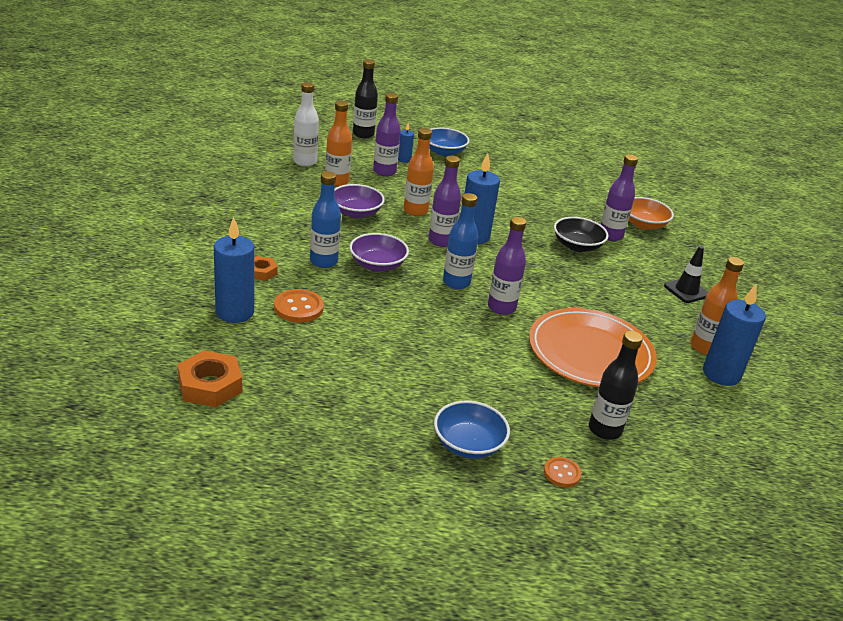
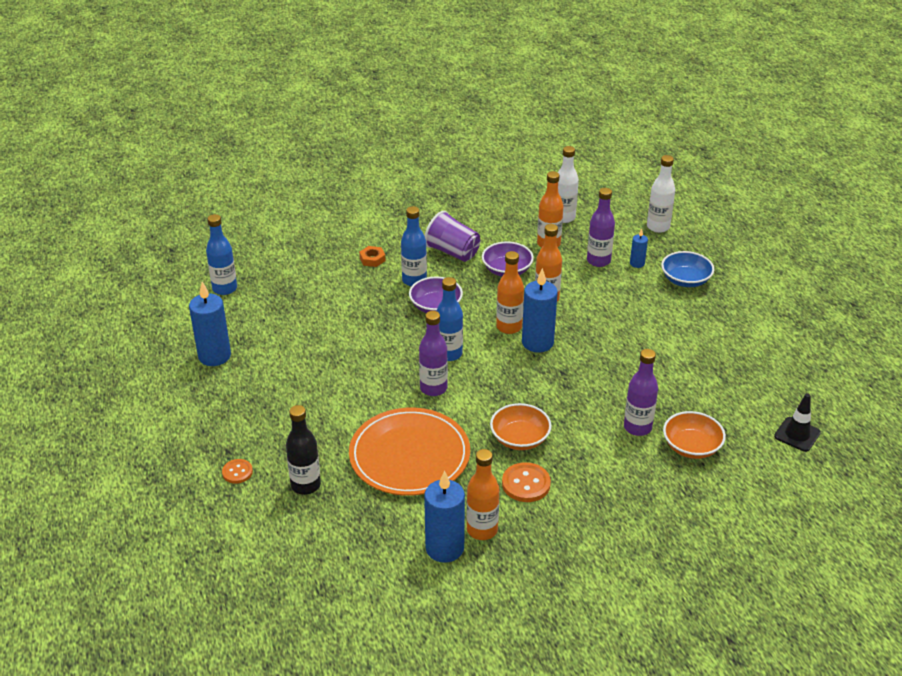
camera: 70 degrees right, 5 degrees up
orange nut [178,350,242,407] -> blue bottle [206,214,237,295]
blue candle [214,217,254,323] -> blue candle moved to [189,282,231,366]
orange button [274,289,324,323] -> orange button moved to [502,462,551,502]
black bottle [353,59,378,138] -> white bottle [647,155,675,233]
purple bottle [428,156,461,247] -> orange bottle [496,251,524,334]
blue bowl [434,401,510,459] -> none
black bowl [554,217,609,252] -> none
black traffic cone [664,246,708,303] -> black traffic cone moved to [774,393,821,452]
none -> purple cup [424,211,480,262]
none -> orange bowl [490,403,552,450]

